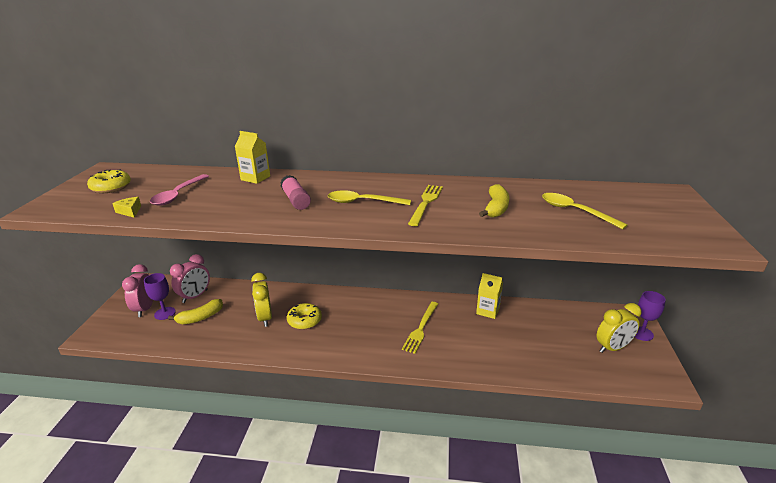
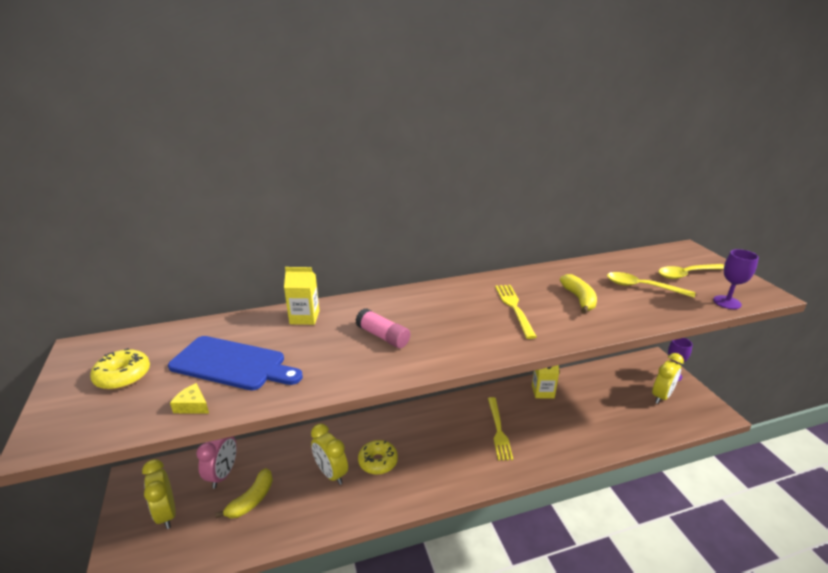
camera: 25 degrees left, 0 degrees up
pink clock [122,264,153,317] -> yellow clock [142,459,176,529]
purple goblet [144,273,176,320] -> purple goblet moved to [713,249,759,309]
pink spoon [150,174,209,206] -> blue cutting board [168,336,303,391]
yellow spoon [328,190,411,205] -> yellow spoon moved to [659,264,724,279]

